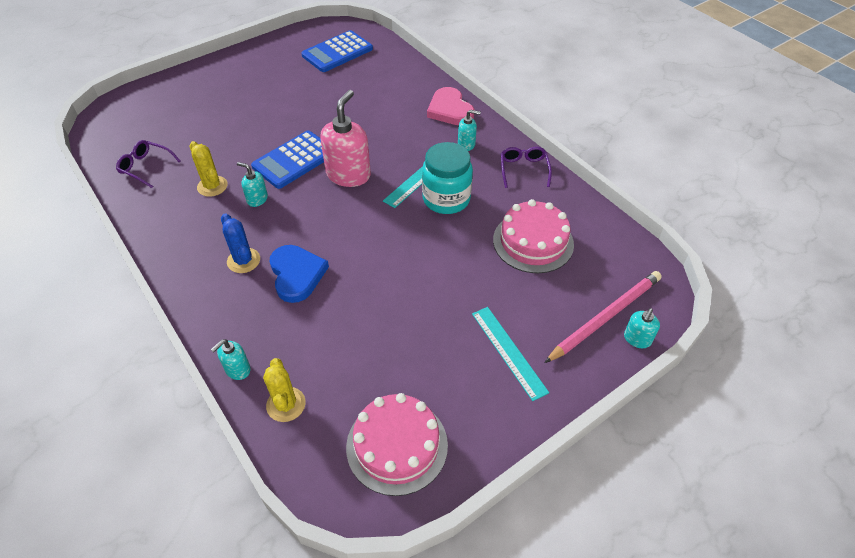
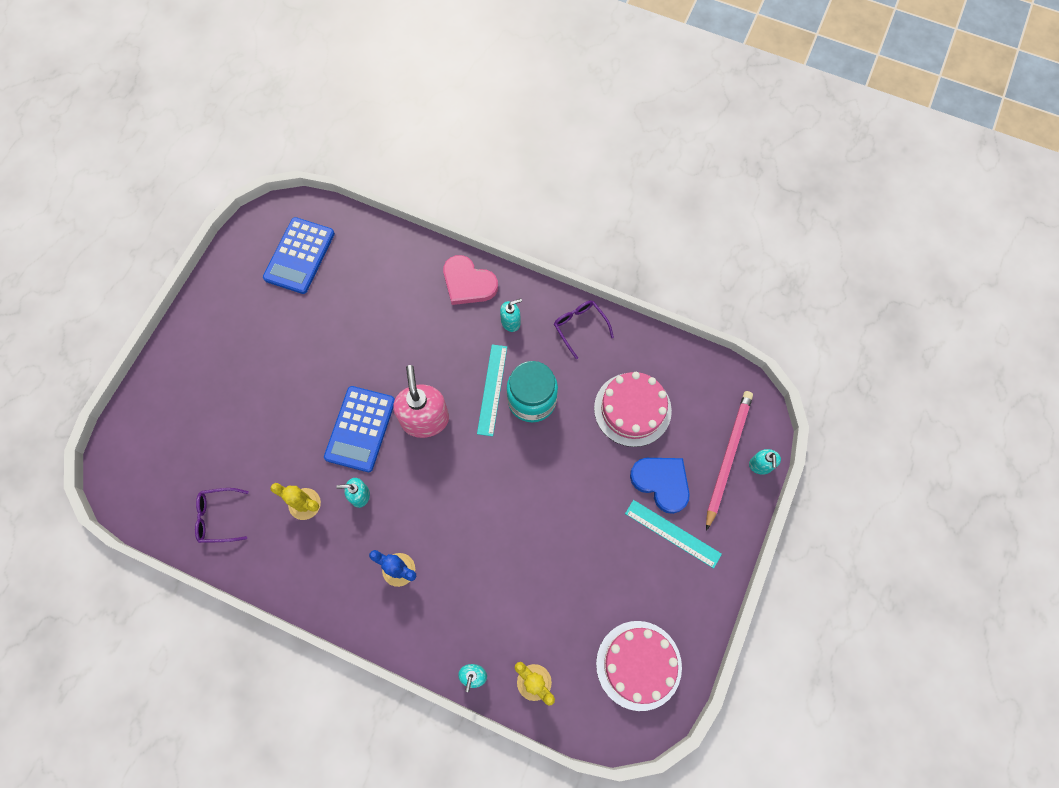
camera: 30 degrees left, 20 degrees up
blue heart [270,245,329,303] -> blue heart moved to [630,458,690,514]

